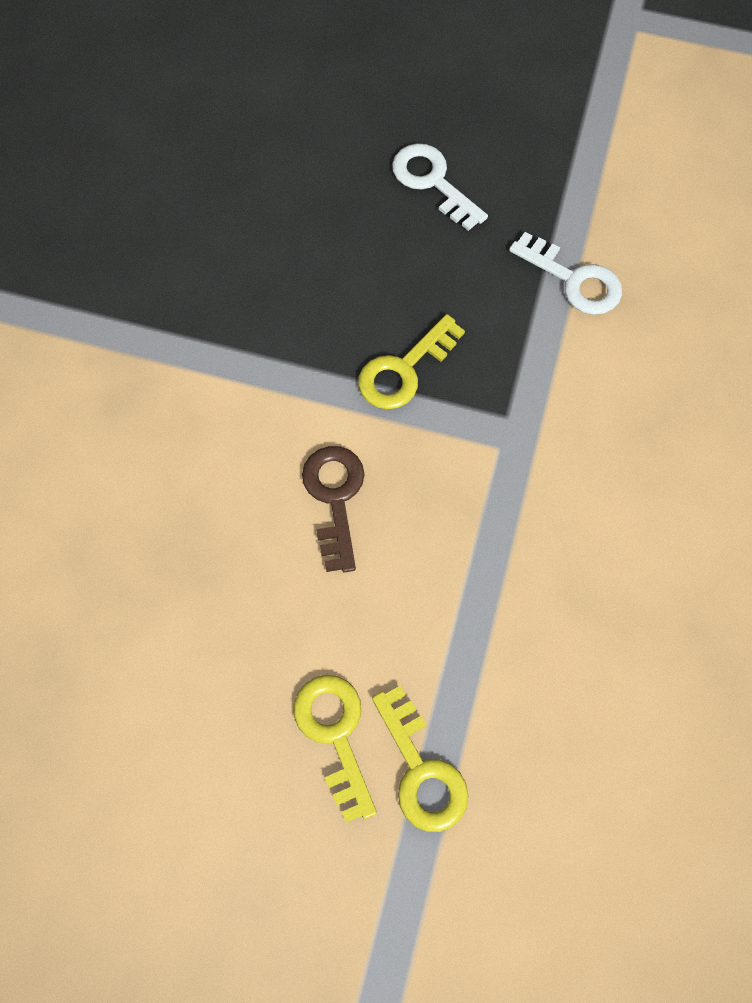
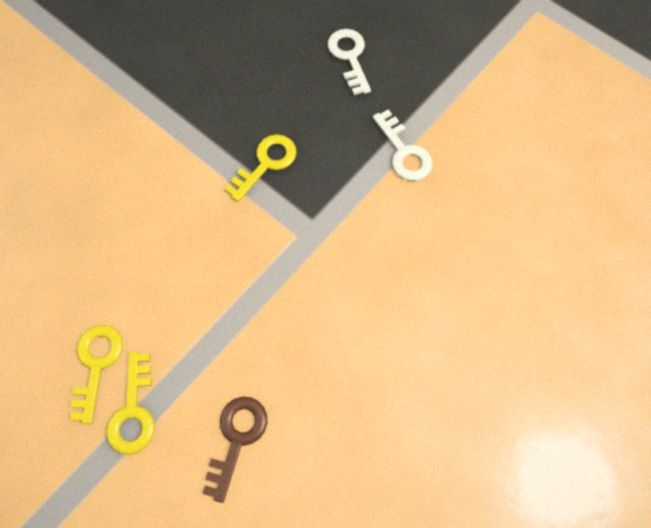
camera: 25 degrees right, 0 degrees up
brown key [302,446,364,572] -> brown key moved to [202,397,267,503]
yellow key [358,314,465,409] -> yellow key turned 150 degrees clockwise [225,135,297,202]

